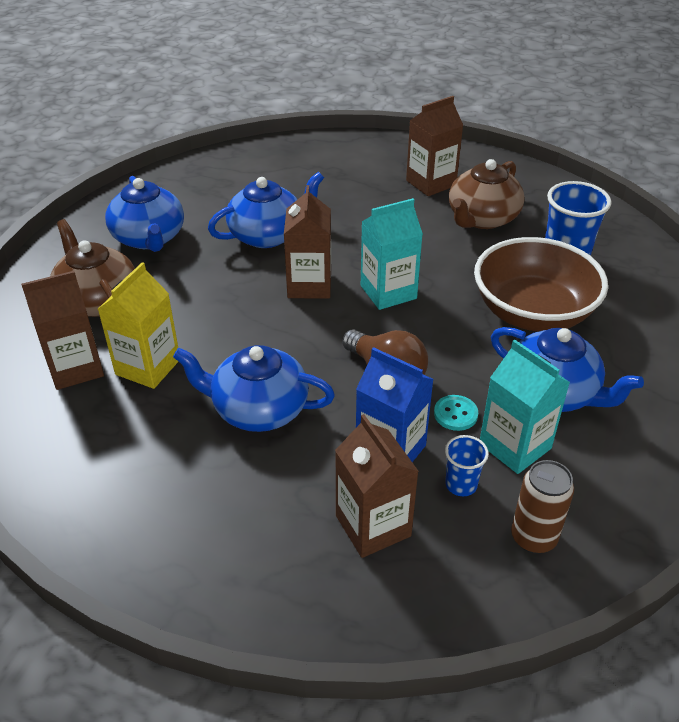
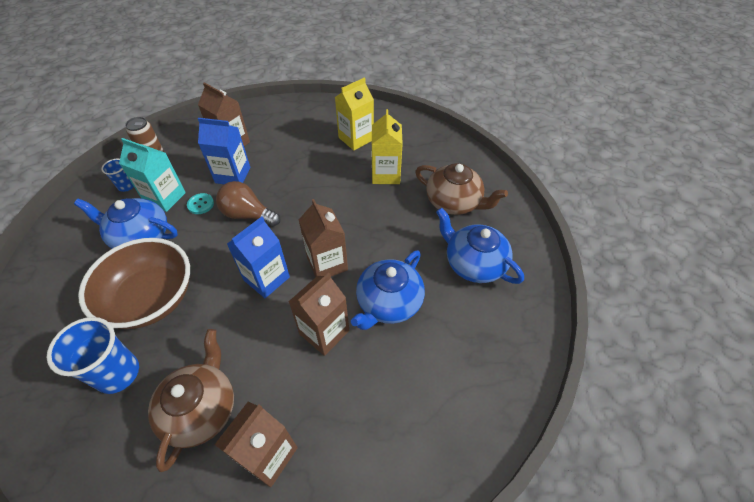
camera: 155 degrees right, 10 degrees up
brown carton [21,271,104,390] -> brown carton moved to [288,273,349,356]
blue teapot [173,345,335,432] -> none
turquoise carton [361,198,423,310] -> blue carton [227,217,290,298]
blue cup [445,435,489,496] -> blue cup moved to [102,159,134,192]
none -> yellow carton [335,78,374,150]

